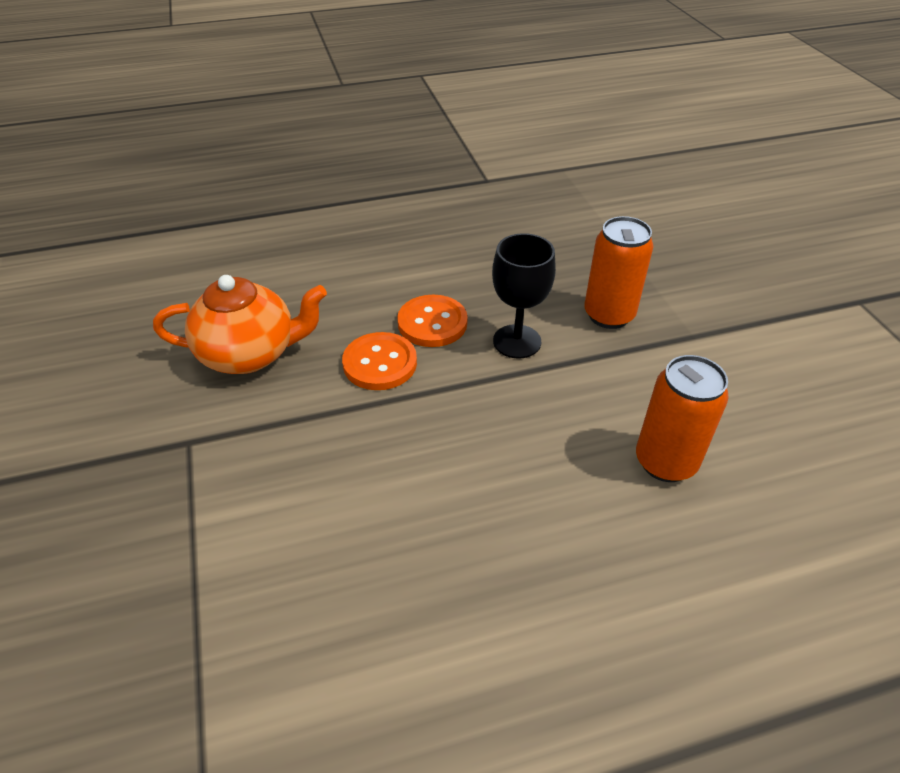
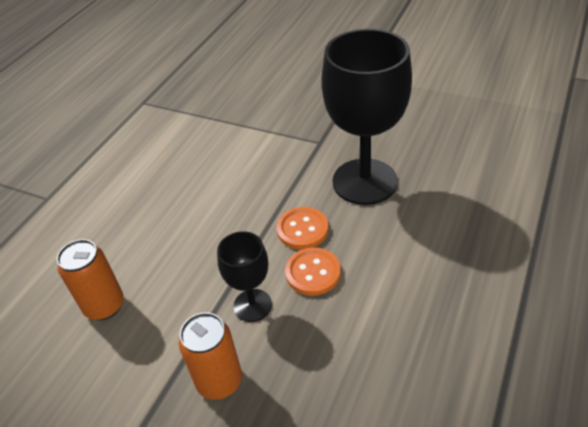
camera: 135 degrees right, 0 degrees up
orange teapot [153,275,327,374] -> black goblet [321,29,412,205]

